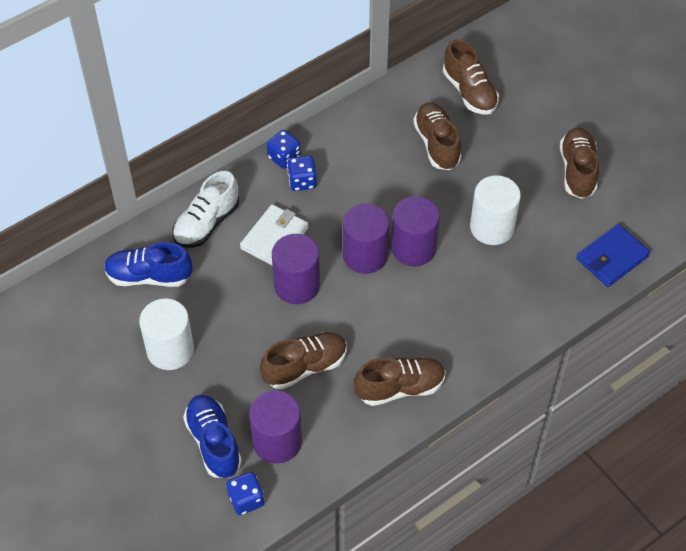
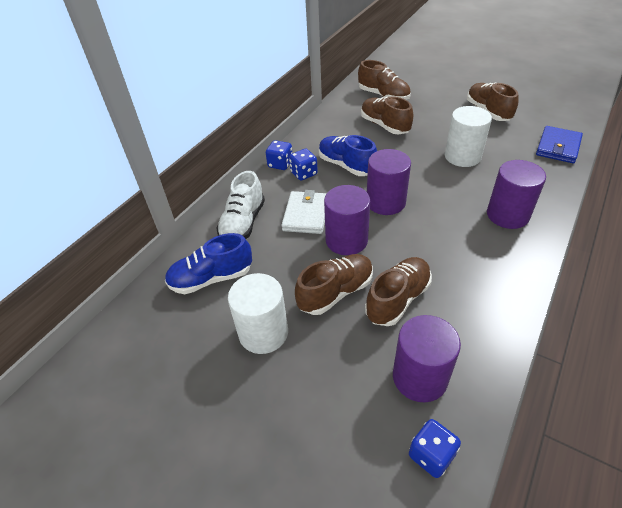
camera: 20 degrees left, 10 degrees down
blue shoe [183,395,242,478] -> blue shoe moved to [319,135,377,176]
brown shoe [354,357,446,406] -> brown shoe moved to [295,254,373,315]
purple cylinder [391,196,440,266] -> purple cylinder moved to [487,160,546,229]

